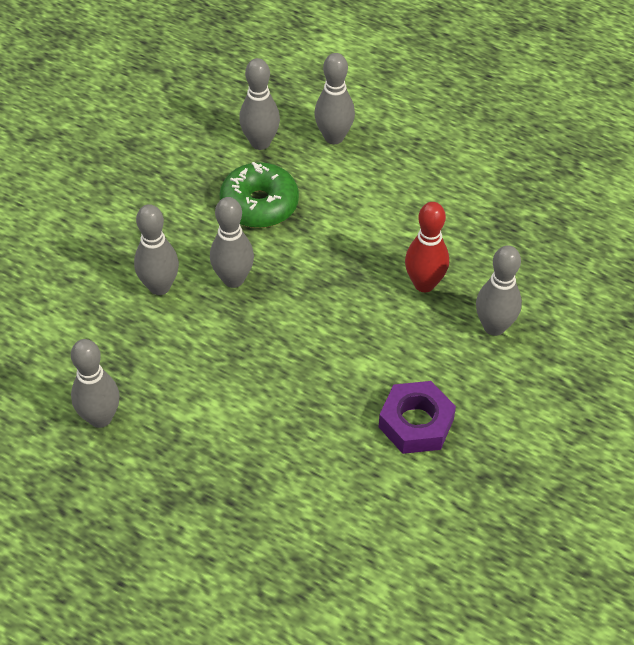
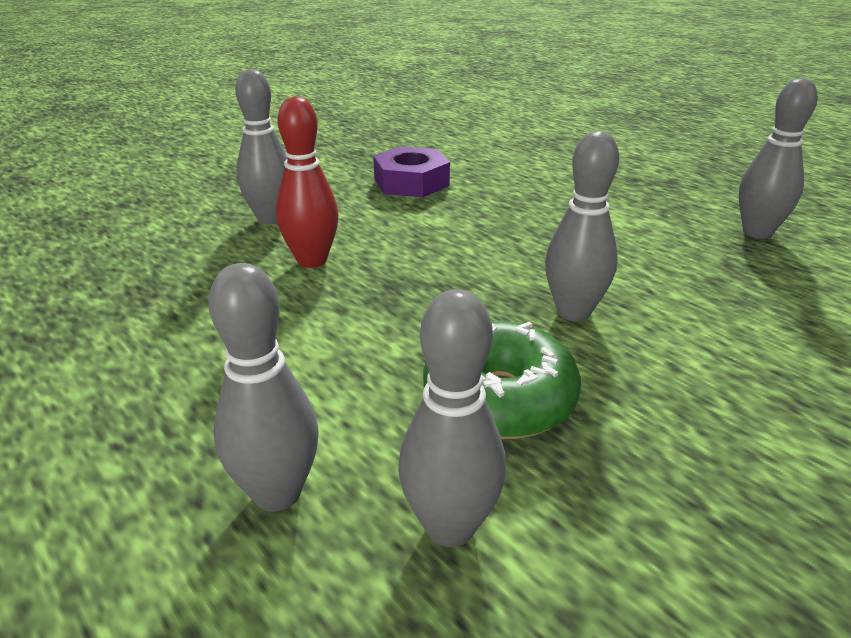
camera: 160 degrees left, 20 degrees down
grey bowling pin [134,204,179,295] -> none

